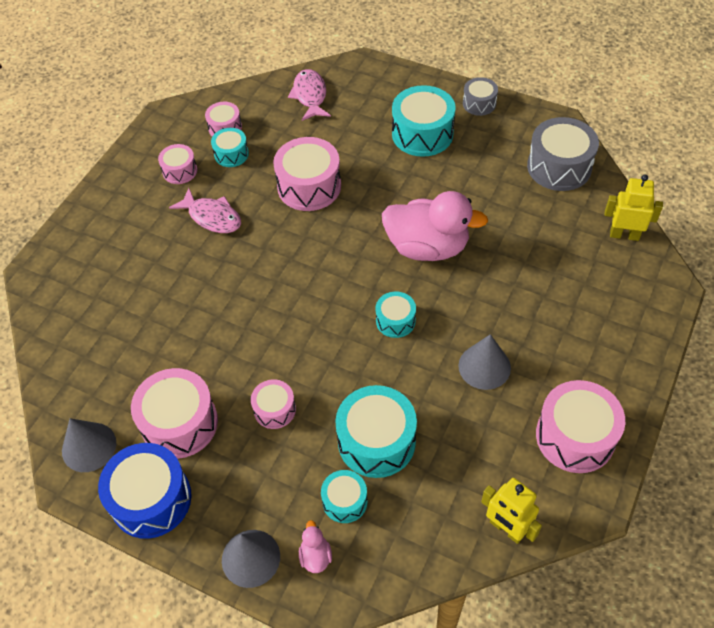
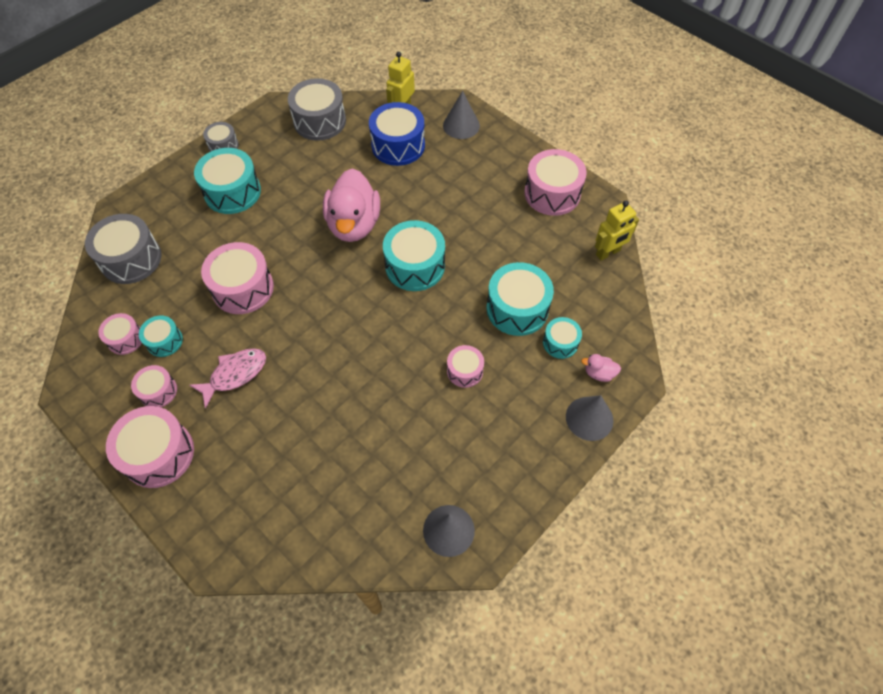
camera: 75 degrees left, 5 degrees up
blue drum [98,443,192,539] -> blue drum moved to [369,102,425,166]
pink drum [131,368,218,459] -> pink drum moved to [106,406,194,488]
pink fish [288,69,331,121] -> grey drum [85,214,161,284]
turquoise drum [376,292,416,338] -> turquoise drum [383,220,445,291], size x1.80
pink duck [382,191,488,261] -> pink duck turned 150 degrees clockwise [323,168,380,242]
grey cone [459,334,511,390] -> grey cone moved to [443,91,480,139]

